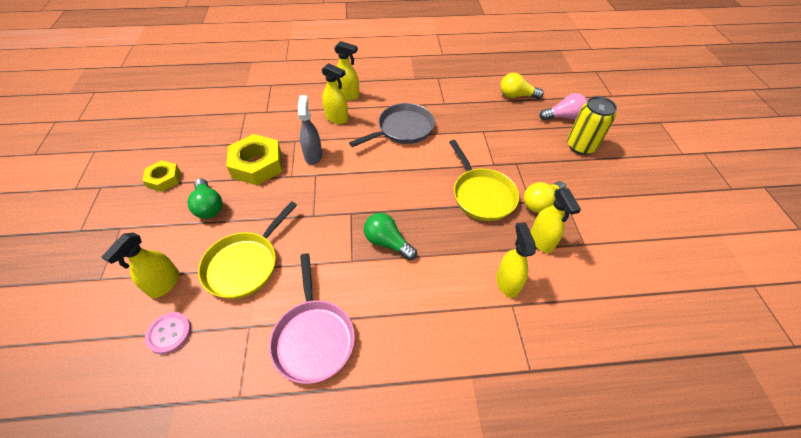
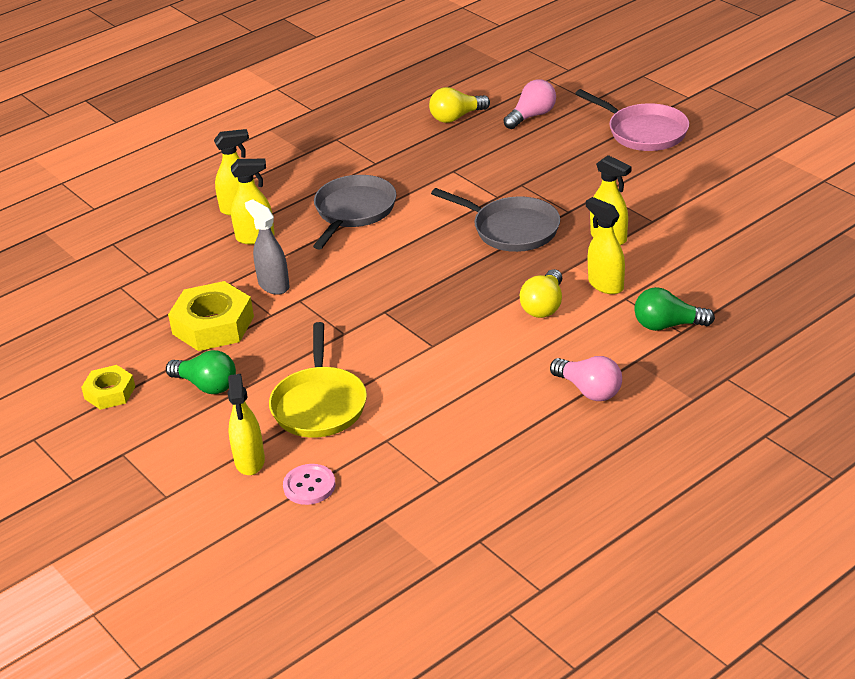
camera: 30 degrees left, 15 degrees down
pink pan [269,253,355,384] -> pink pan moved to [575,89,689,151]
green light bulb [364,213,417,260] -> green light bulb moved to [634,287,715,331]
yellow pan [449,140,519,221] -> grey pan [431,188,560,252]
yellow light bulb [524,181,566,213] -> yellow light bulb moved to [520,269,562,318]
yellow can [567,96,617,155] -> none
none -> pink light bulb [550,356,622,401]

